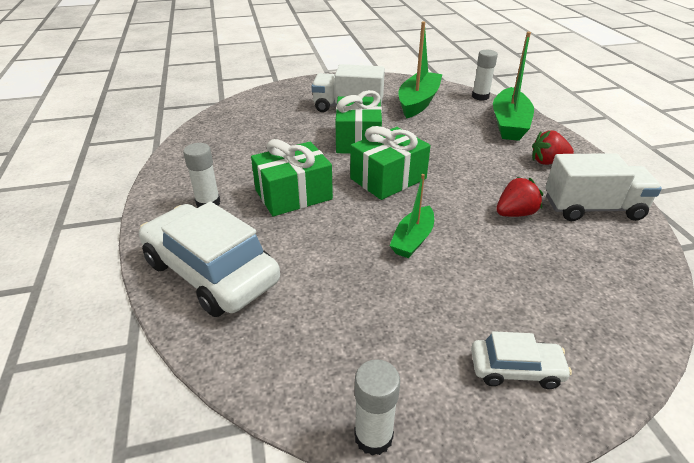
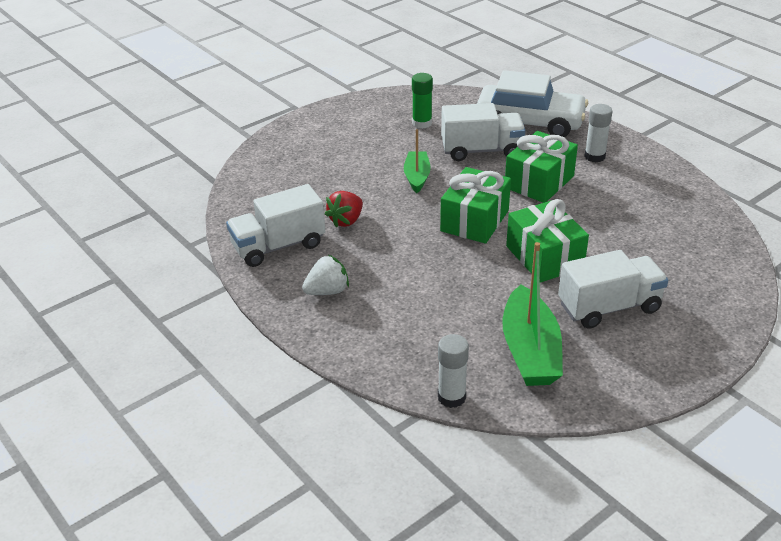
camera: 155 degrees right, 0 degrees up
white glue stick [354,359,400,456] -> none
white car [471,331,572,389] -> none
green boat [493,32,534,141] -> none
red strawberry [532,130,574,165] -> white strawberry [302,255,349,295]
none -> green glue stick [412,73,433,129]
none -> white truck [441,103,525,161]

